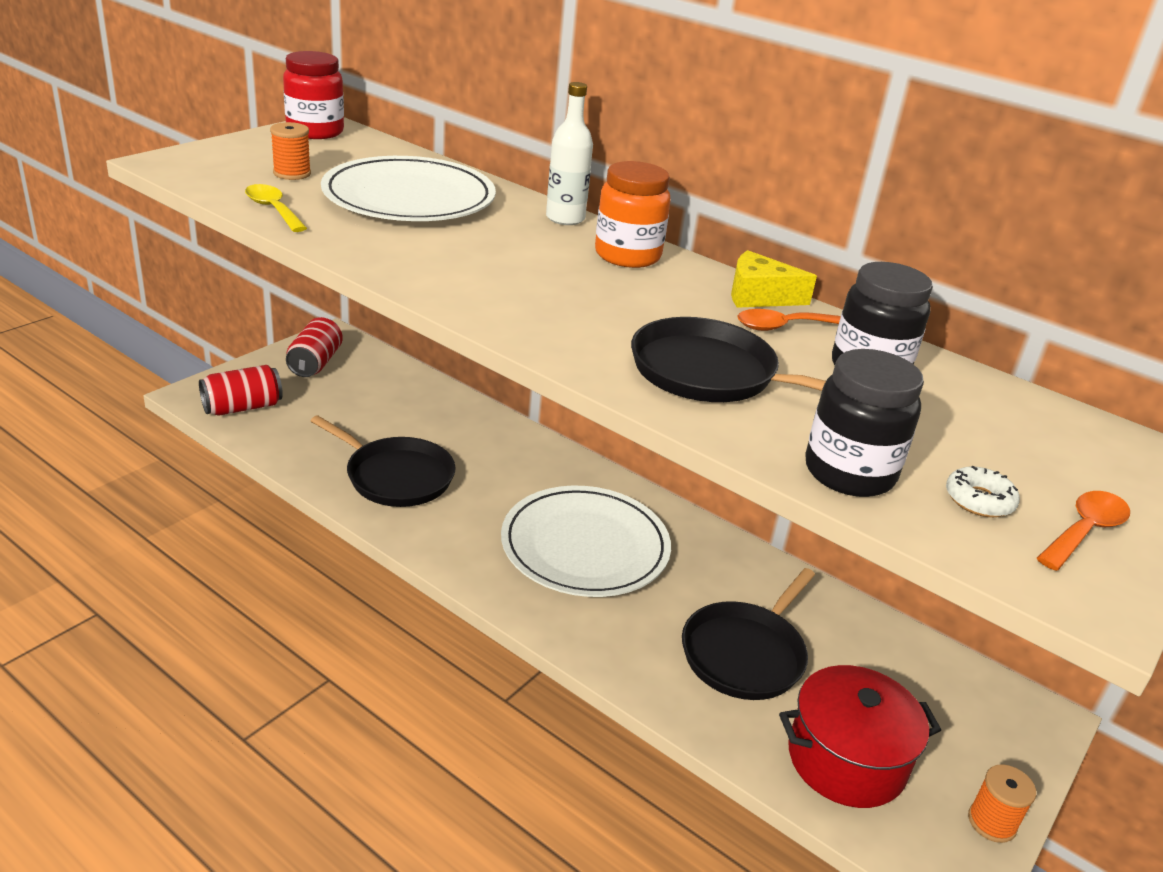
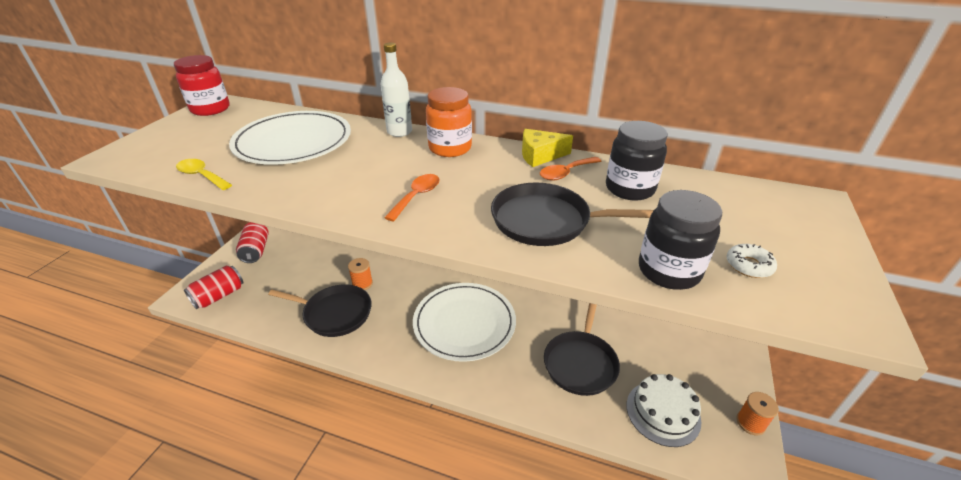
camera: 15 degrees left, 5 degrees up
orange spool [270,122,311,180] -> orange spool moved to [348,258,373,290]
red pot [779,665,941,808] -> white cake [627,374,701,447]
orange spoon [1037,491,1130,571] -> orange spoon moved to [384,174,440,222]

